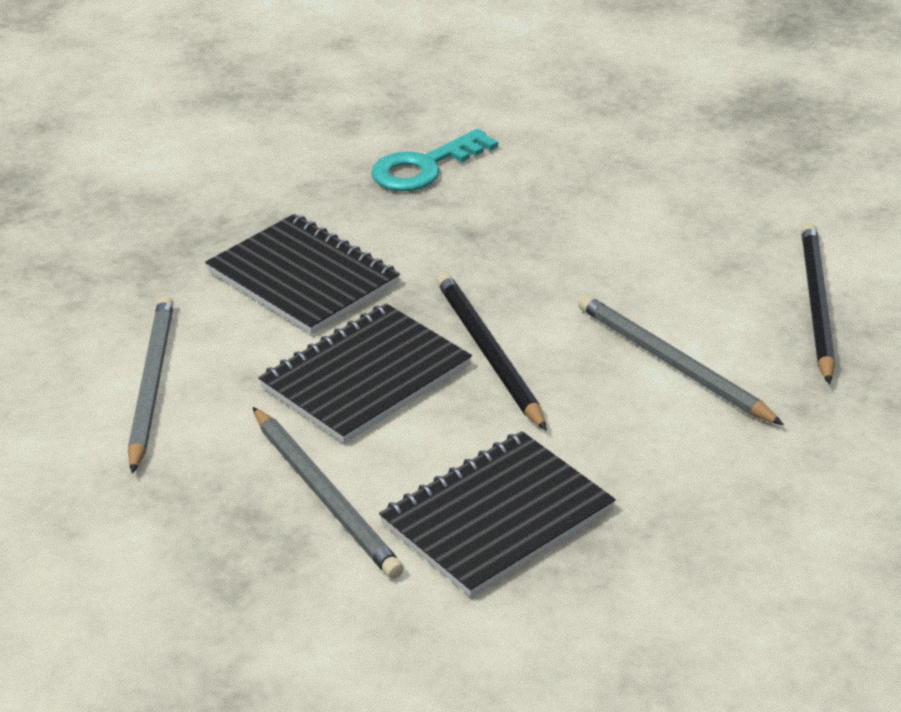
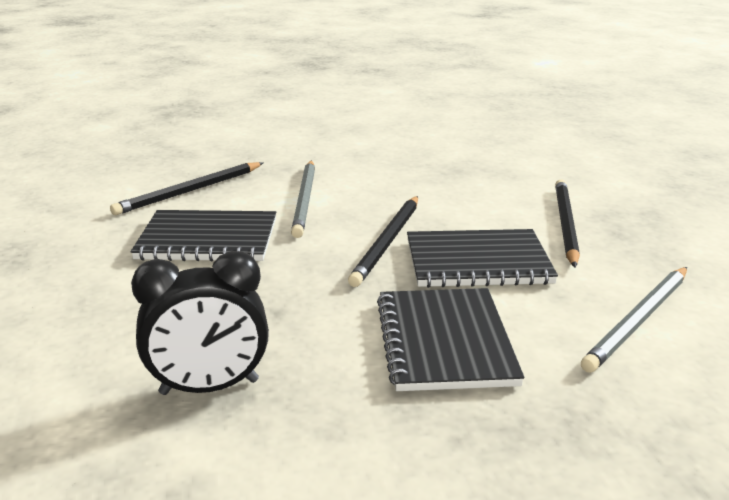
camera: 140 degrees left, 10 degrees down
grey pencil [253,407,404,579] -> black pencil [555,179,580,267]
turquoise key [371,129,498,191] -> black clock [131,251,269,395]
black notebook [379,431,615,597] -> black notebook moved to [131,210,276,261]

